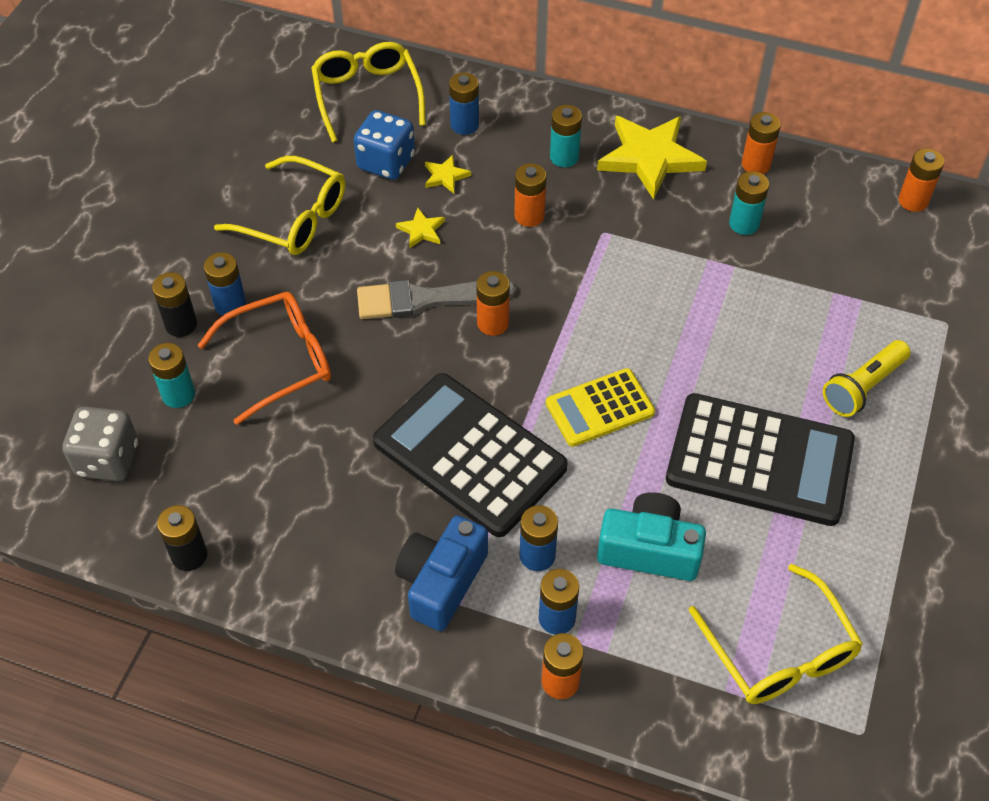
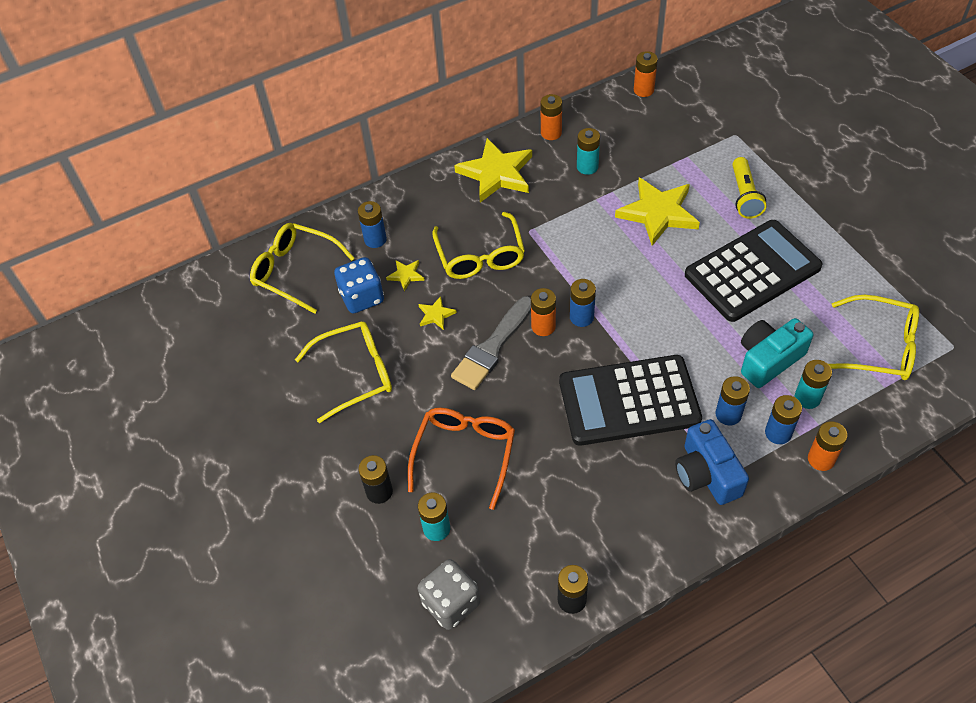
camera: 45 degrees left, 0 degrees up
blue battery [204,252,246,316] -> blue battery moved to [570,279,596,327]
orange battery [514,163,546,227] -> yellow glasses [432,212,525,279]
yellow calculator [546,368,655,447] -> none
turquoise battery [550,105,582,167] -> turquoise battery moved to [795,360,832,409]
none -> yellow star [615,177,700,246]

